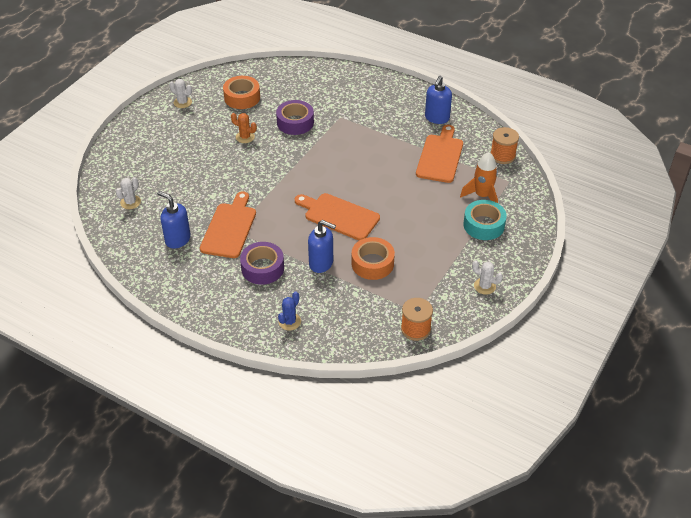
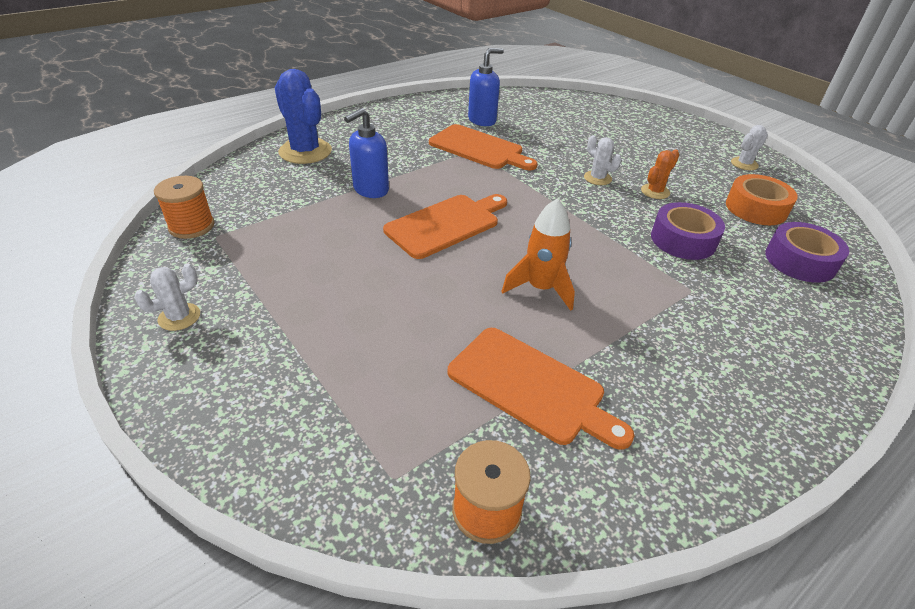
camera: 110 degrees right, 5 degrees down
white cactus [116,177,141,209] -> white cactus moved to [584,135,621,185]
purple tape [240,242,284,285] -> purple tape moved to [765,222,849,283]
blue cactus [278,292,301,331] -> blue cactus [275,69,332,164], size x1.92
orange tape [351,237,395,280] -> none
blue soap dispenser [425,76,452,124] -> none
orange rocket [460,152,498,203] -> orange rocket moved to [501,198,575,311]
turquoise tape [463,200,507,240] -> none

